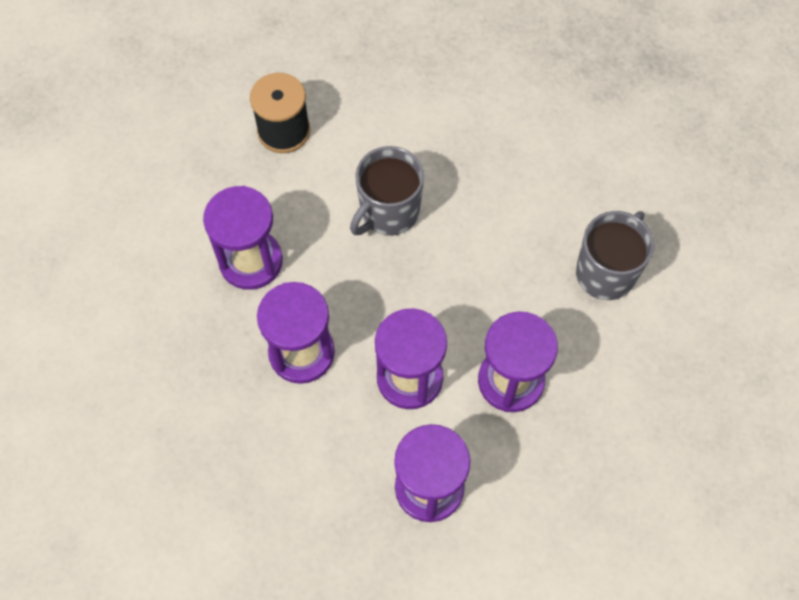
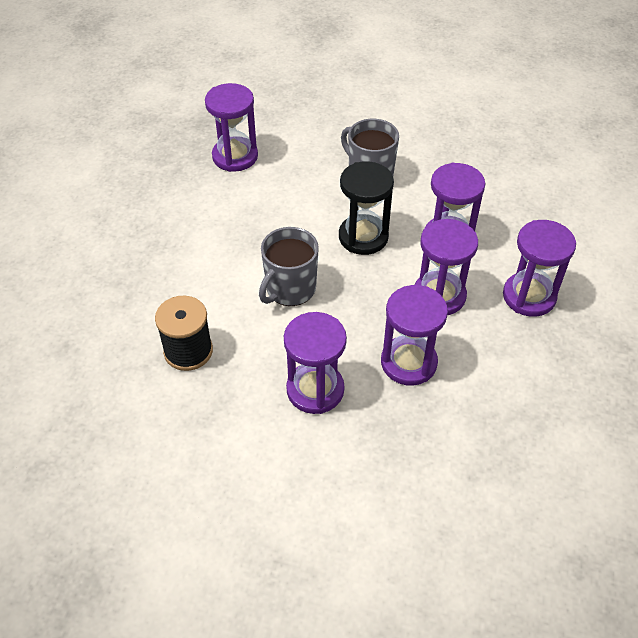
camera: 80 degrees left, 15 degrees down
grey mug [350,146,424,236] -> grey mug turned 75 degrees clockwise [259,227,319,306]
none -> purple hourglass [205,83,258,172]
none -> black hourglass [339,161,394,255]

